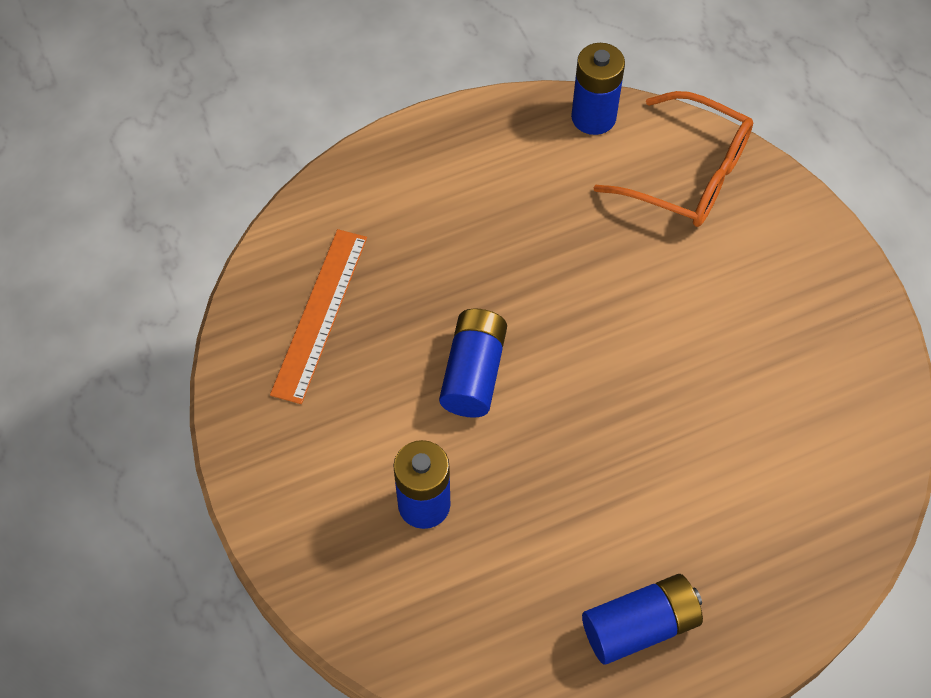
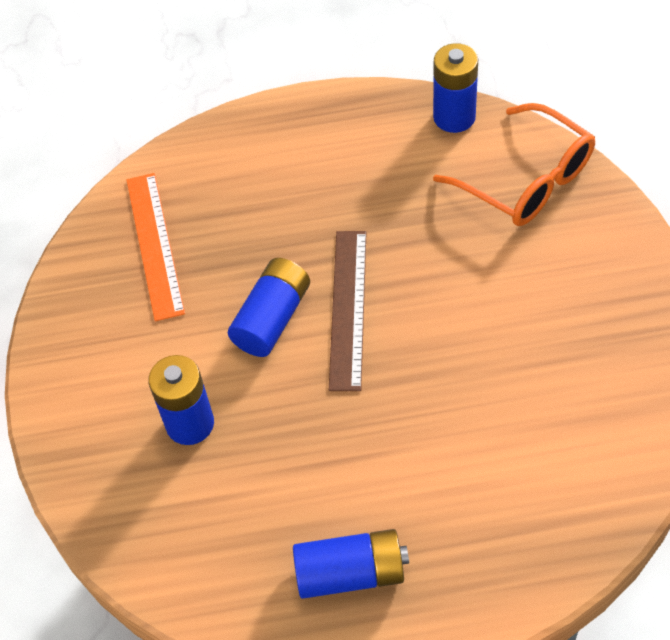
camera: 20 degrees right, 5 degrees down
orange ruler [270,229,367,404] -> orange ruler turned 45 degrees counterclockwise [127,173,185,321]
none -> brown ruler [329,231,367,391]

